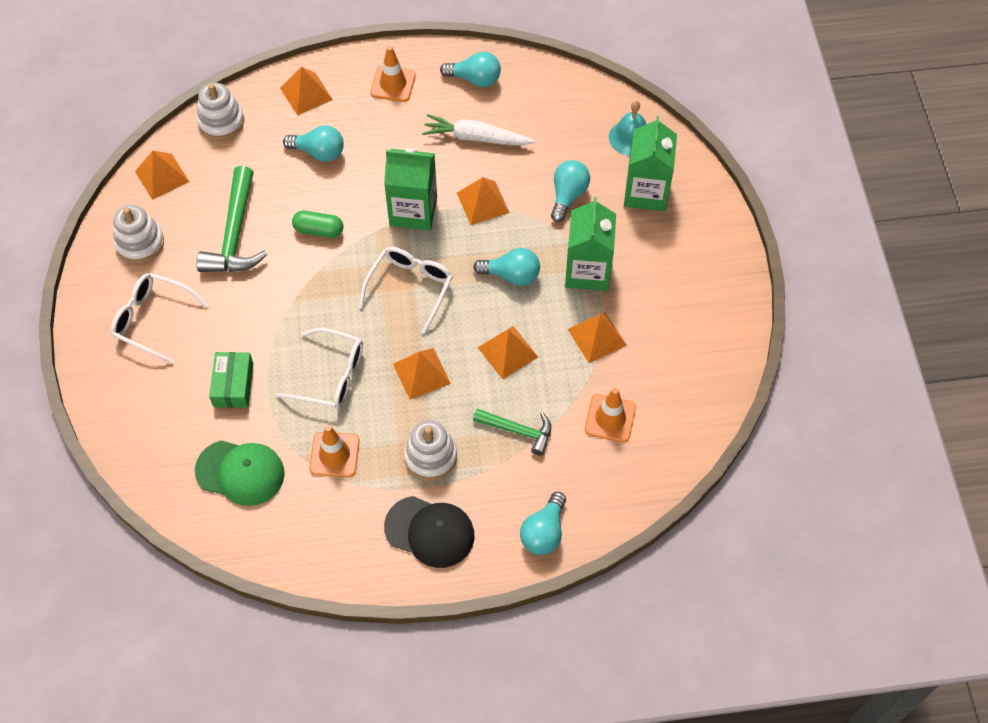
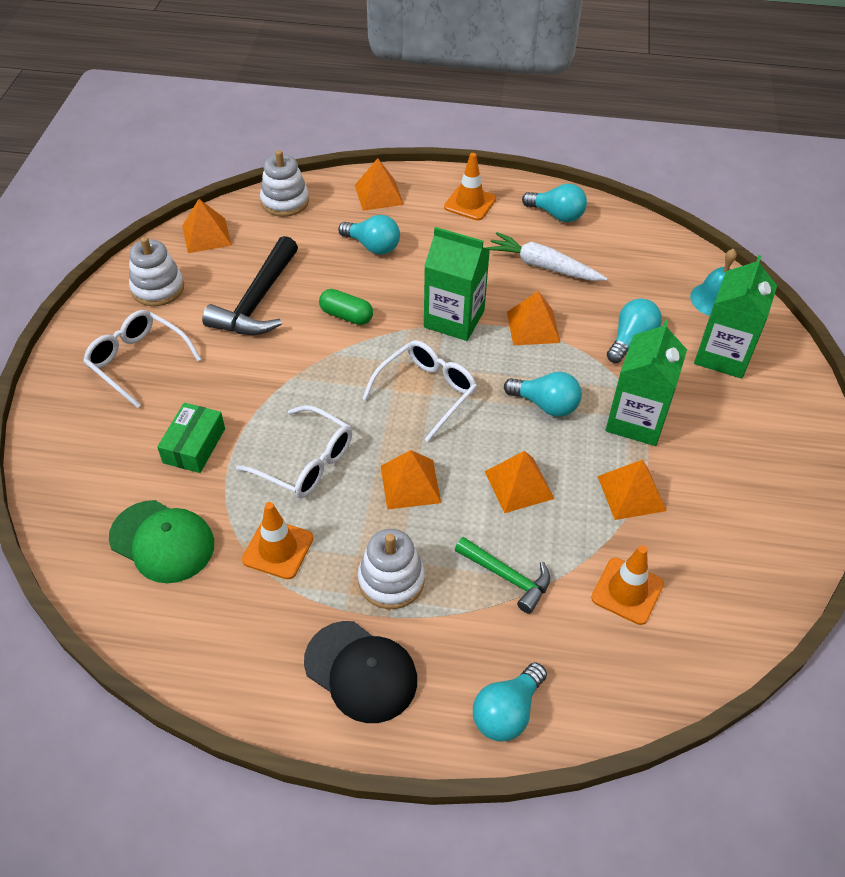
camera: 15 degrees right, 10 degrees down
green hammer [196,166,267,272] -> black hammer [202,236,298,335]

